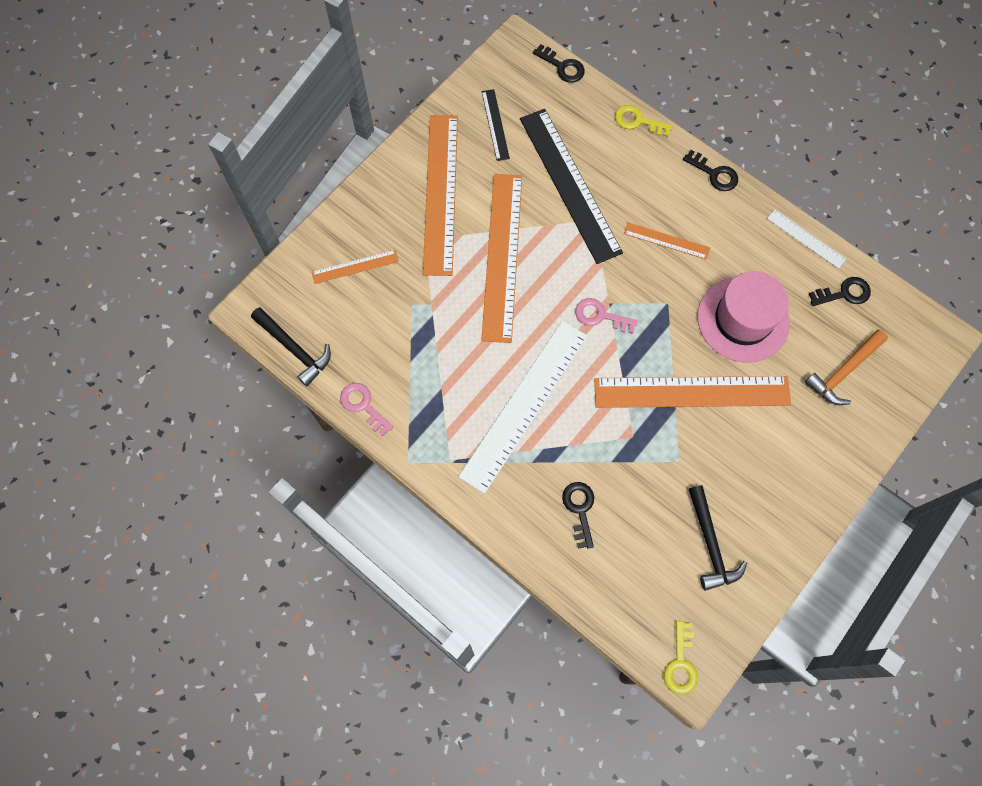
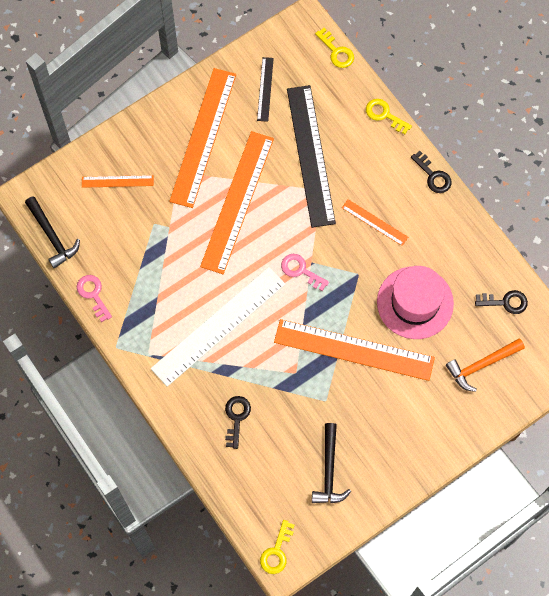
camera: 15 degrees right, 0 degrees up
black key [533,44,585,83] -> yellow key [315,28,354,68]
white ruler [767,210,846,269] -> none

